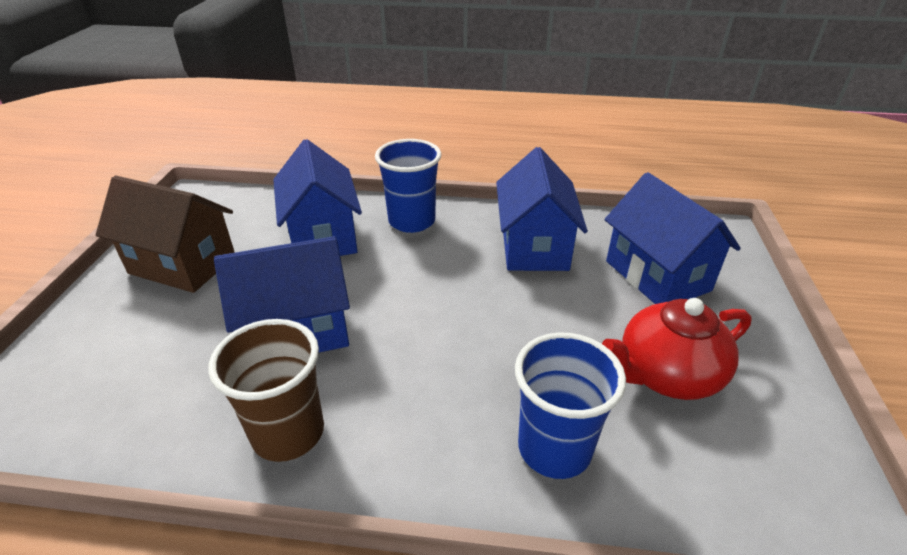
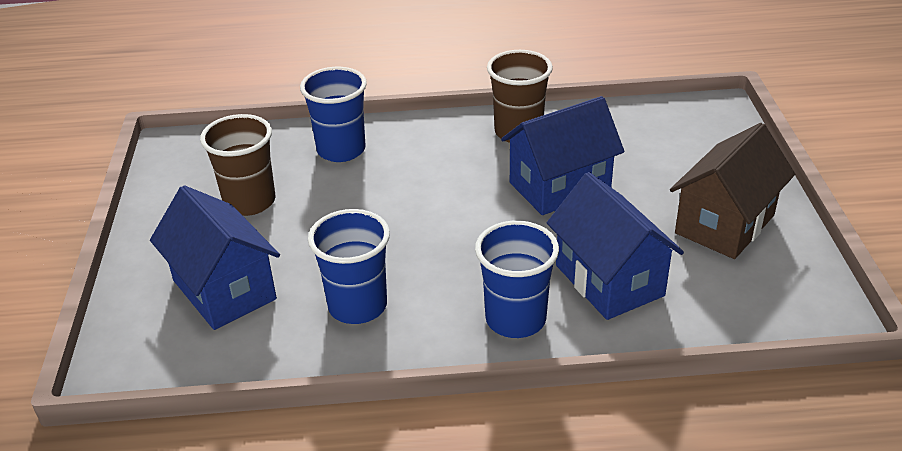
camera: 170 degrees right, 0 degrees up
brown house [96,176,235,293] -> brown house turned 60 degrees counterclockwise [670,123,795,259]
blue house [496,147,588,271] -> blue cup [308,209,390,324]
red teapot [602,298,752,400] -> brown cup [200,114,275,216]

